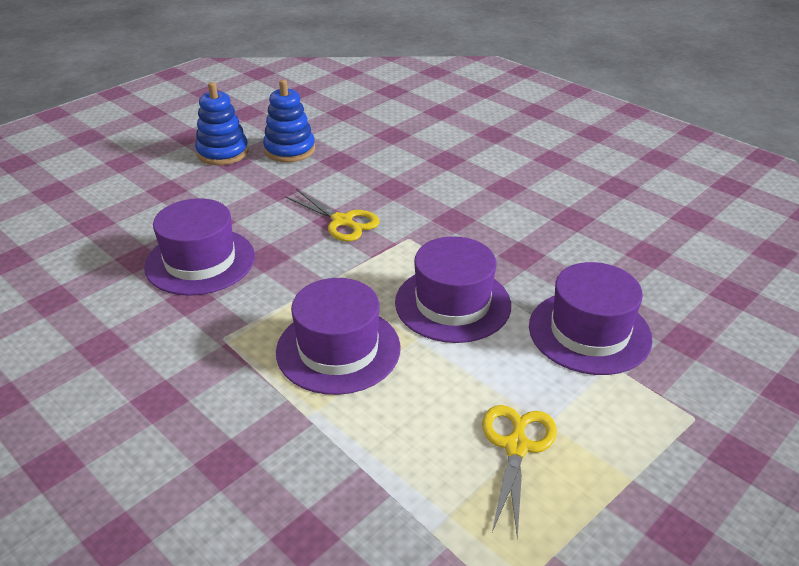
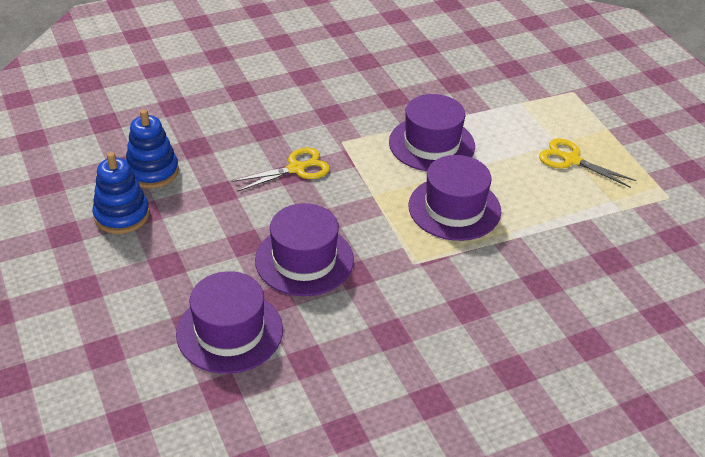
camera: 70 degrees left, 5 degrees up
purple hat [529,262,653,375] -> purple hat moved to [176,271,283,374]

